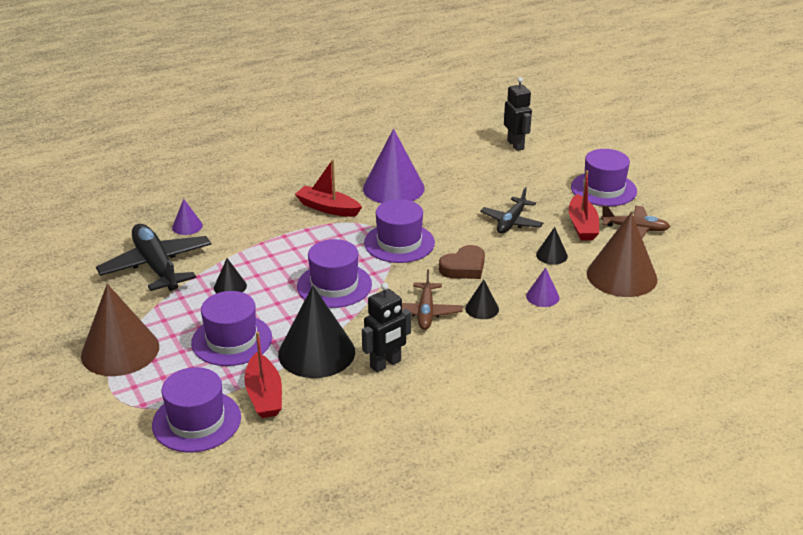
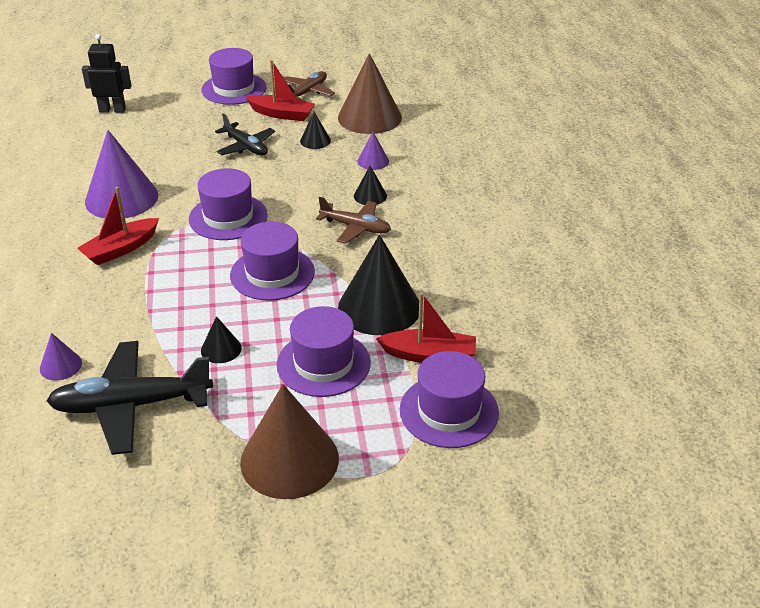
camera: 70 degrees left, 5 degrees up
black robot [362,283,411,372] -> none
brown heart [439,245,485,279] -> none

